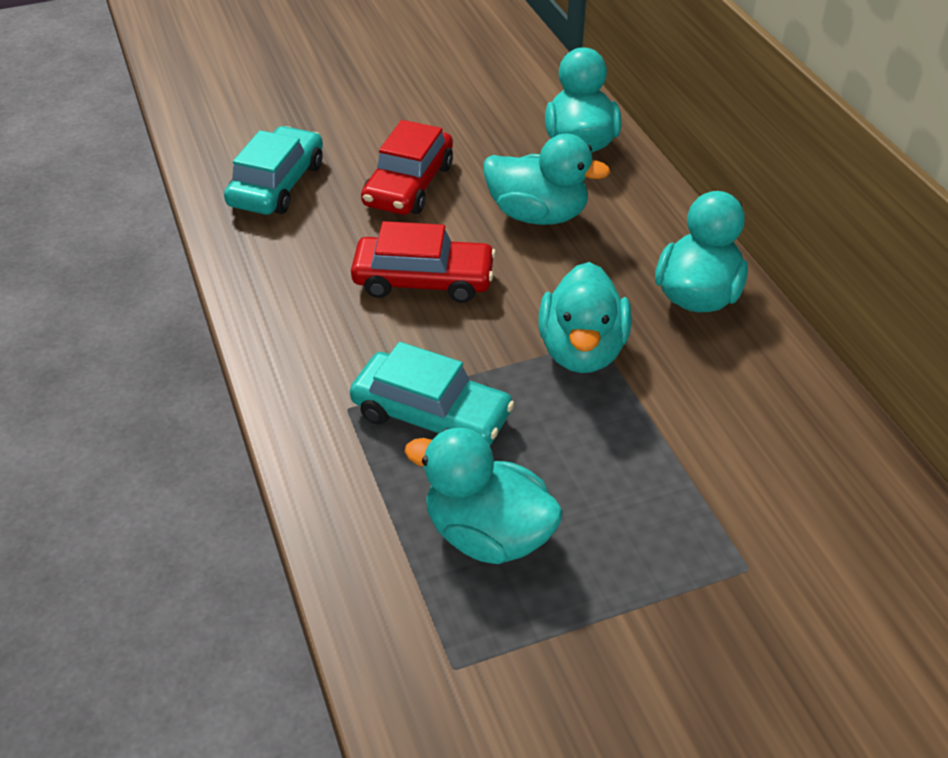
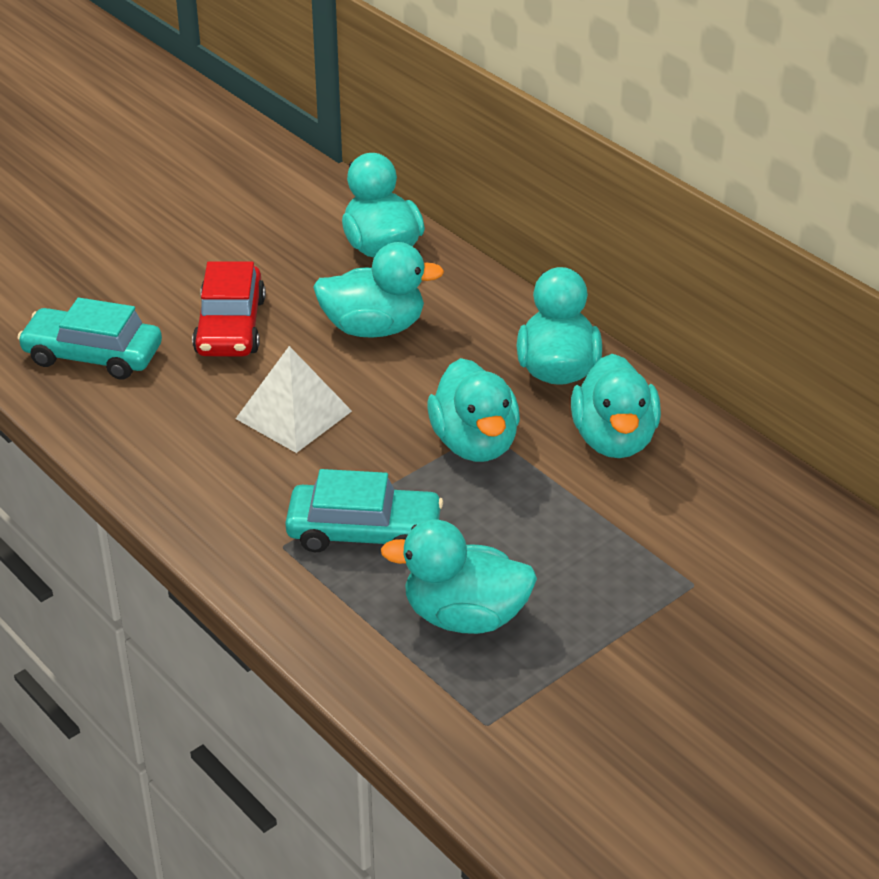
camera: 20 degrees left, 5 degrees down
turquoise car [224,126,323,215] -> turquoise car turned 75 degrees counterclockwise [17,298,162,380]
red car [351,221,496,303] -> white pyramid [236,346,352,453]
none -> turquoise duck [571,354,661,458]

